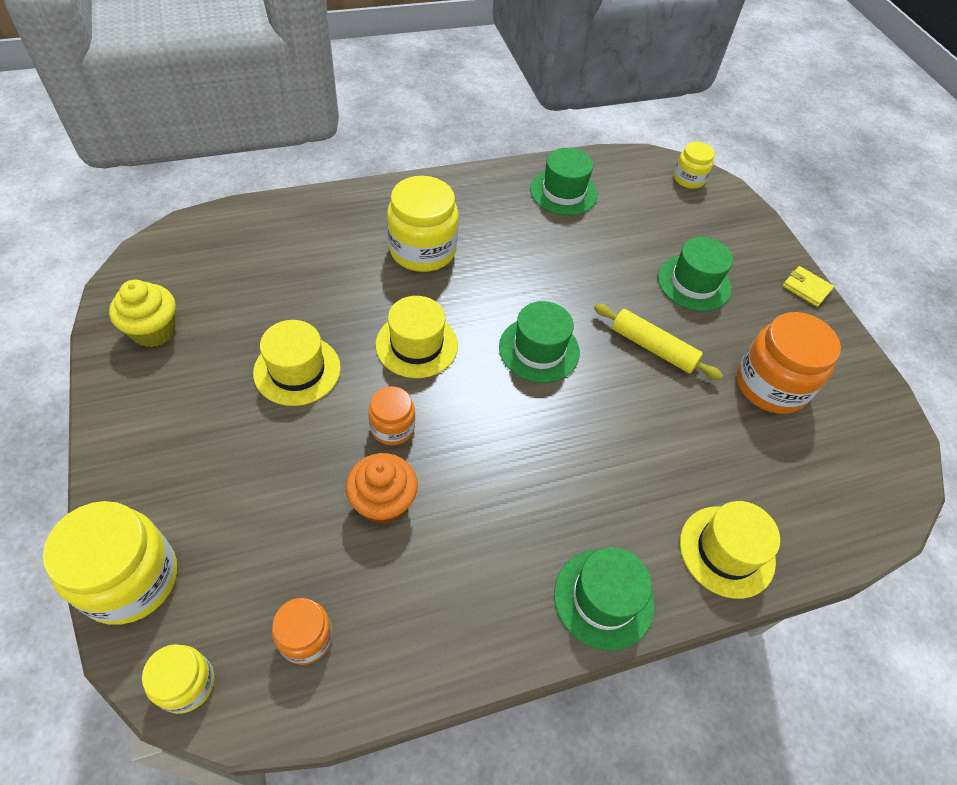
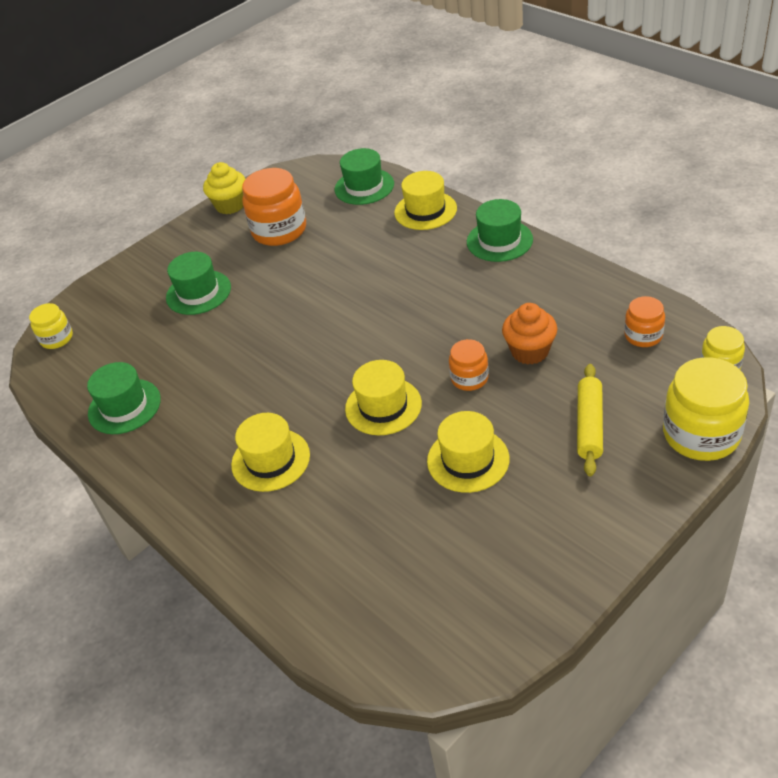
camera: 105 degrees left, 10 degrees down
yellow cupcake [109,280,176,347] -> yellow cupcake moved to [203,162,245,215]
yellow jar [387,176,459,272] -> yellow hat [231,413,310,492]
green hat [499,301,580,383] -> green hat moved to [334,148,394,205]
yellow rolling pin [594,304,723,380] -> yellow rolling pin moved to [577,364,603,476]
yellow wallet [783,266,834,307] -> none

